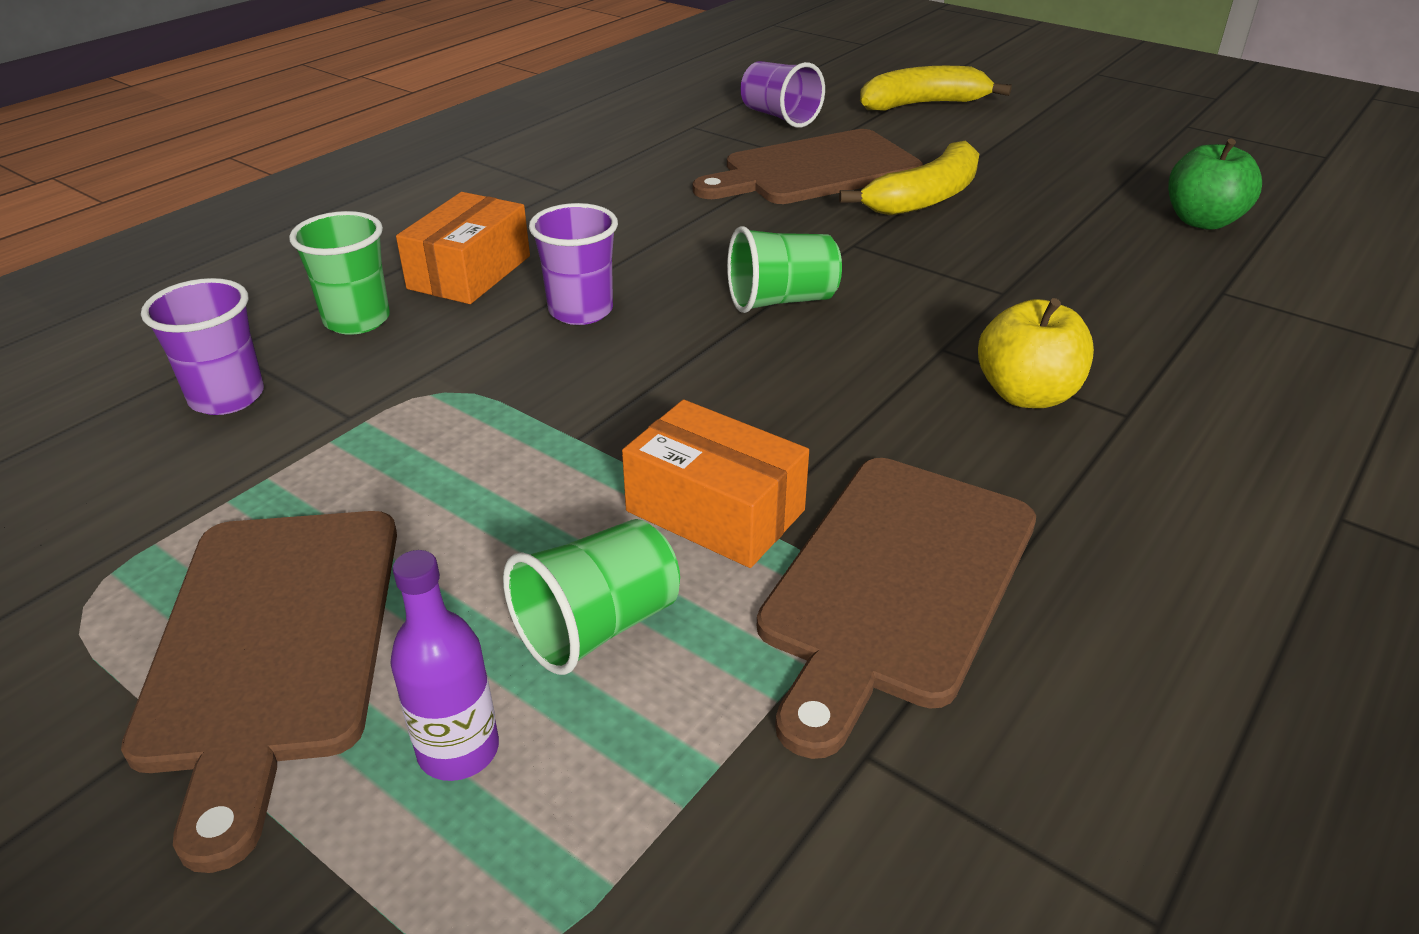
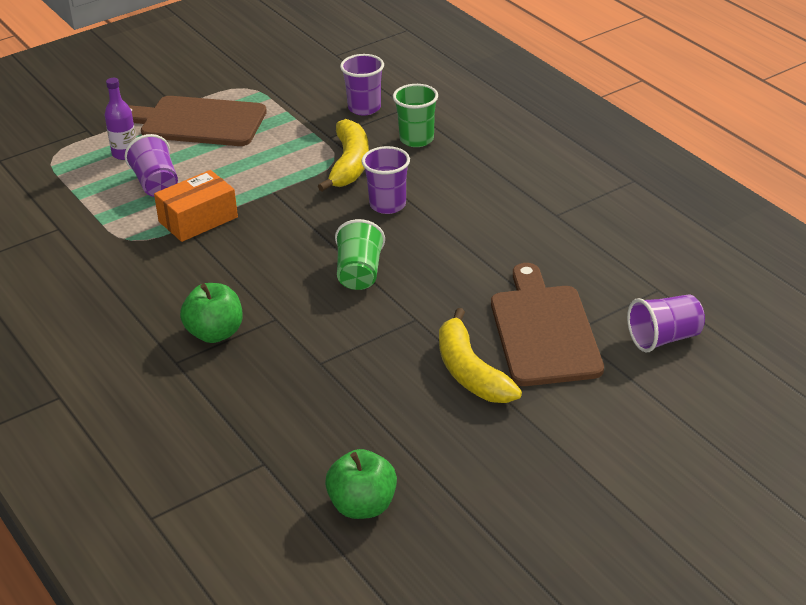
camera: 110 degrees right, 0 degrees up
orange box [396,192,530,304] -> none
green cup [503,519,680,675] -> purple cup [125,134,178,197]
brown cutting board [757,458,1036,759] -> none
yellow banana [860,66,1012,111] -> yellow banana moved to [318,119,369,192]
yellow apple [978,298,1094,408] -> green apple [180,283,243,343]

